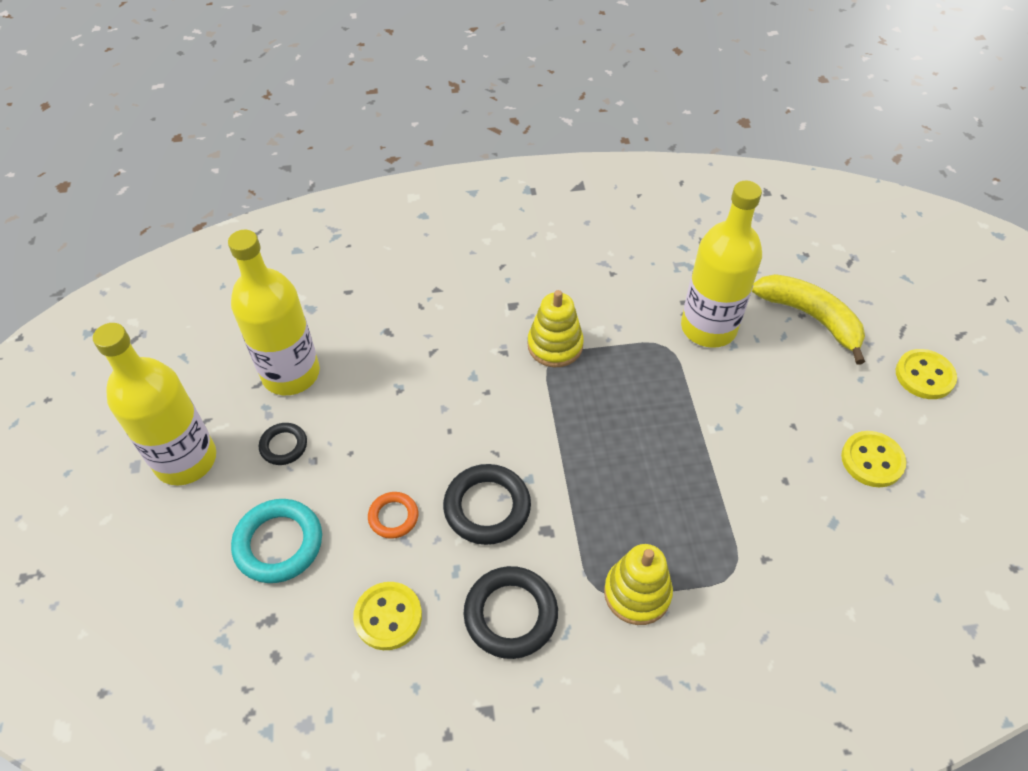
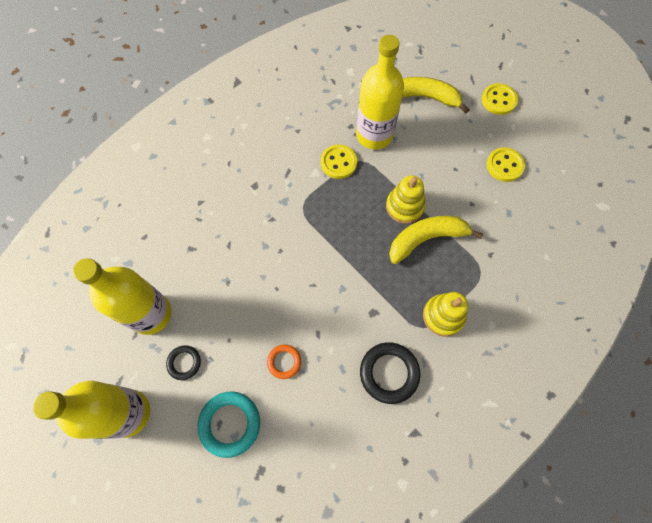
camera: 35 degrees left, 15 degrees up
yellow button [353,582,422,650] -> yellow button moved to [321,145,357,179]
black ring [443,464,531,545] -> none
yellow stacking toy [528,290,584,367] -> yellow stacking toy moved to [386,175,425,224]
none -> yellow banana [389,216,483,264]

